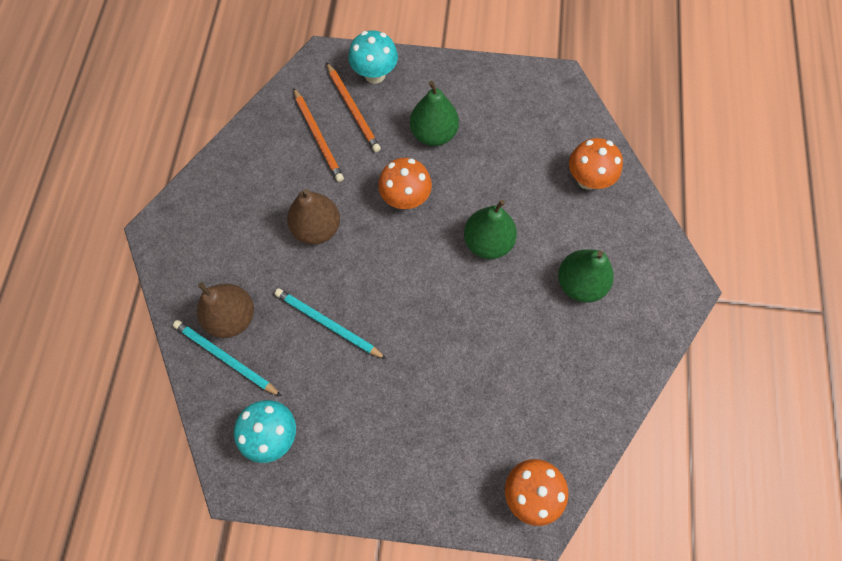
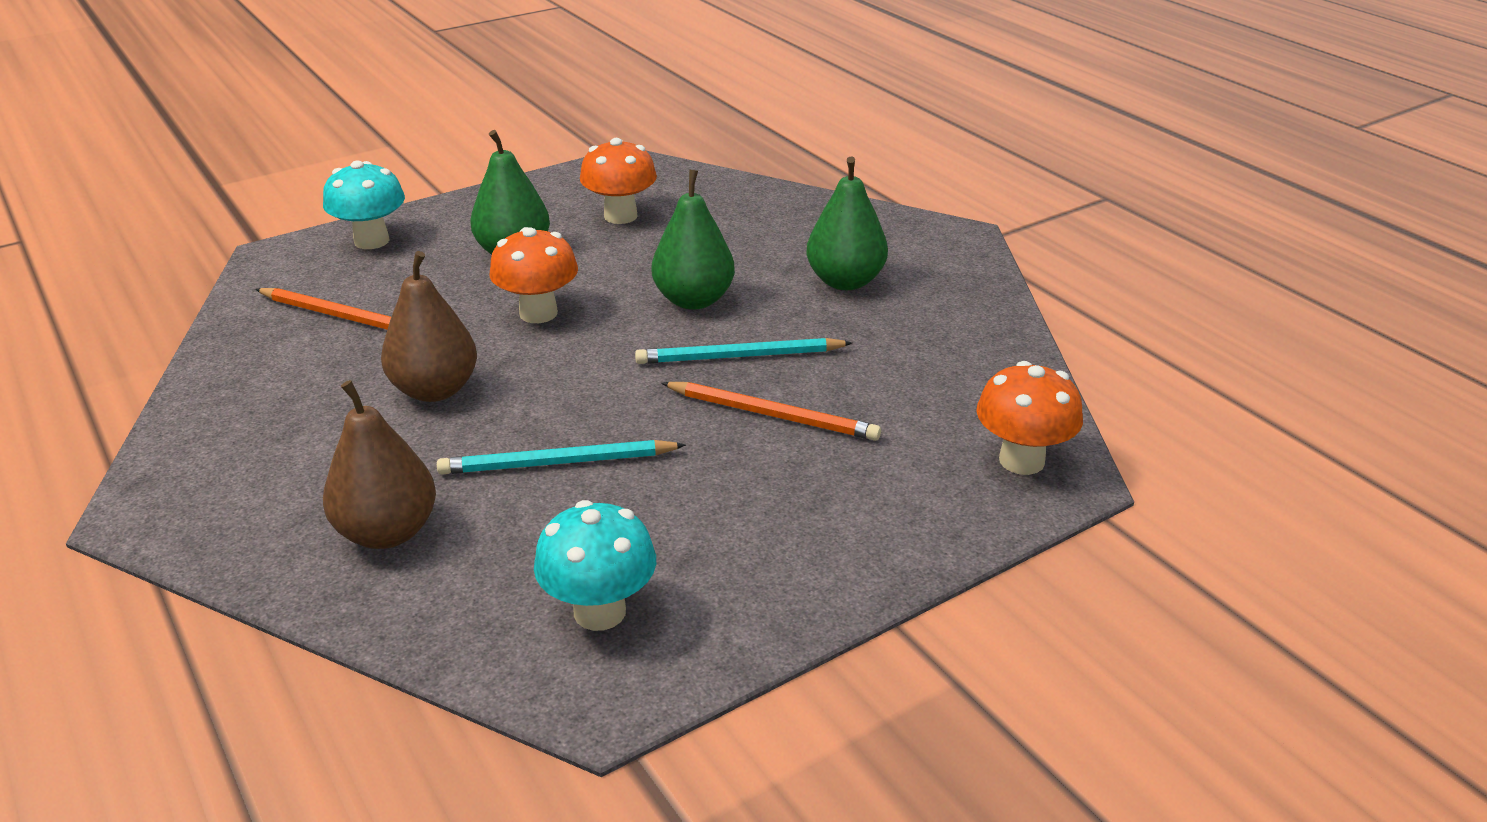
camera: 40 degrees left, 35 degrees down
turquoise pencil [173,320,281,396] -> turquoise pencil moved to [635,338,852,364]
orange pencil [326,62,381,152] -> orange pencil moved to [661,382,881,441]
orange mushroom [569,138,623,190] -> orange mushroom moved to [580,138,657,224]

